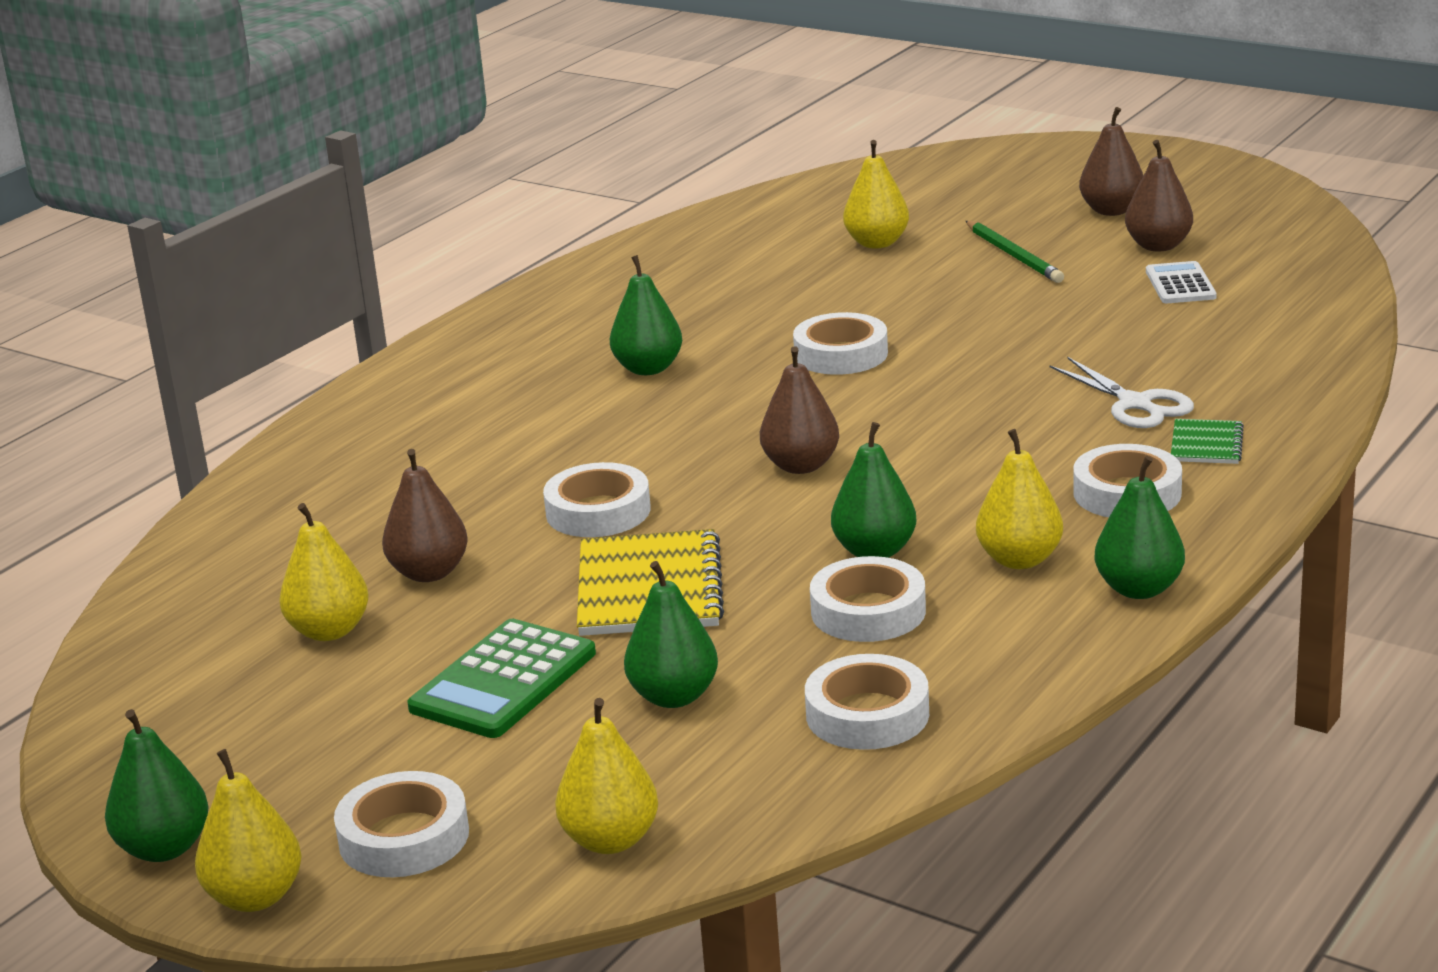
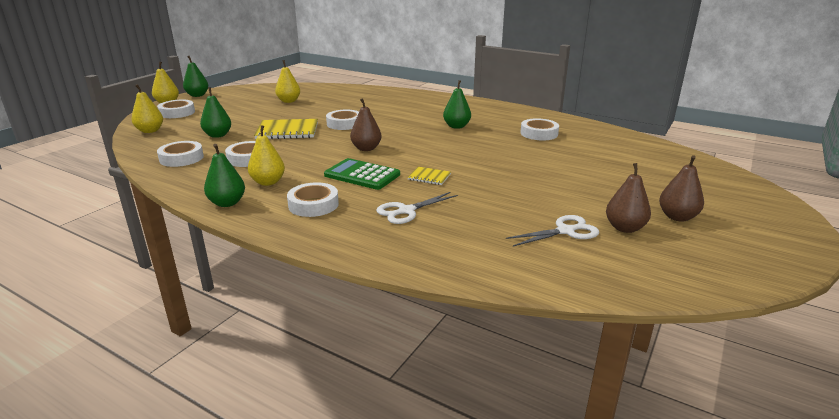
camera: 85 degrees right, 0 degrees up
brown pear [382,449,468,582] -> none
green calculator [407,619,596,738] -> green calculator moved to [324,158,400,190]
white tape [793,312,888,375] -> white tape moved to [520,118,559,140]
green pear [831,422,916,558] -> none
yellow pear [843,140,909,248] -> none
green pencil [966,221,1064,283] -> none
white calculator [1146,261,1217,303] -> white scissors [506,215,599,246]
green notebook [1171,419,1244,464] -> none
none -> yellow notebook [408,167,451,185]

